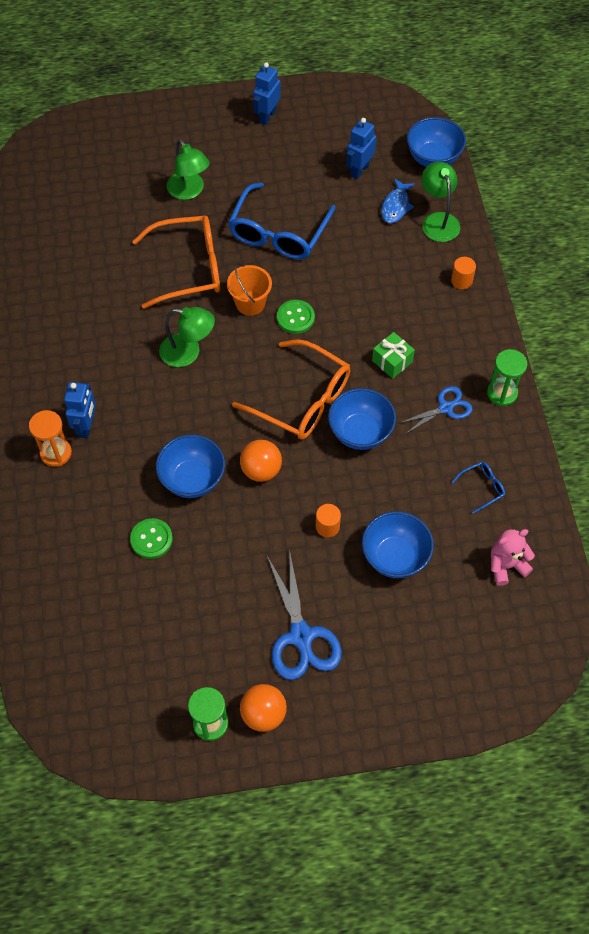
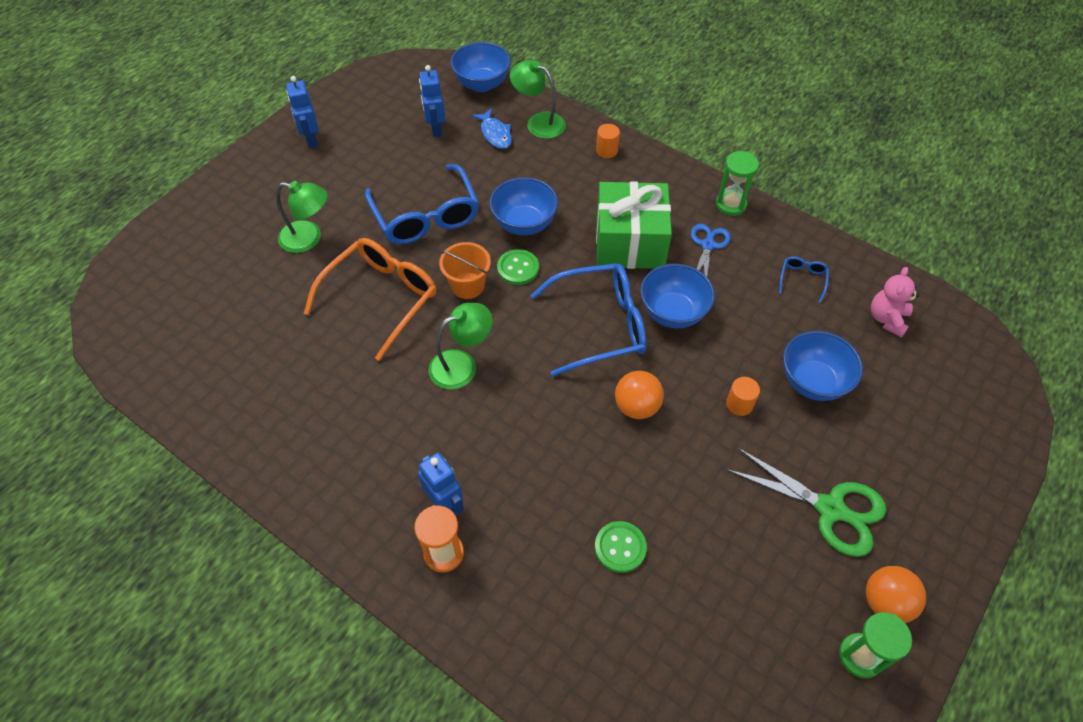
camera: 45 degrees left, 5 degrees down
blue bowl [156,434,225,498] -> blue bowl moved to [490,177,558,235]
orange glasses [232,339,351,440] -> blue glasses [530,263,646,376]
blue scissors [267,549,342,680] -> green scissors [726,447,886,557]
green gift [372,332,415,379] -> green gift [596,181,672,269], size x2.15

